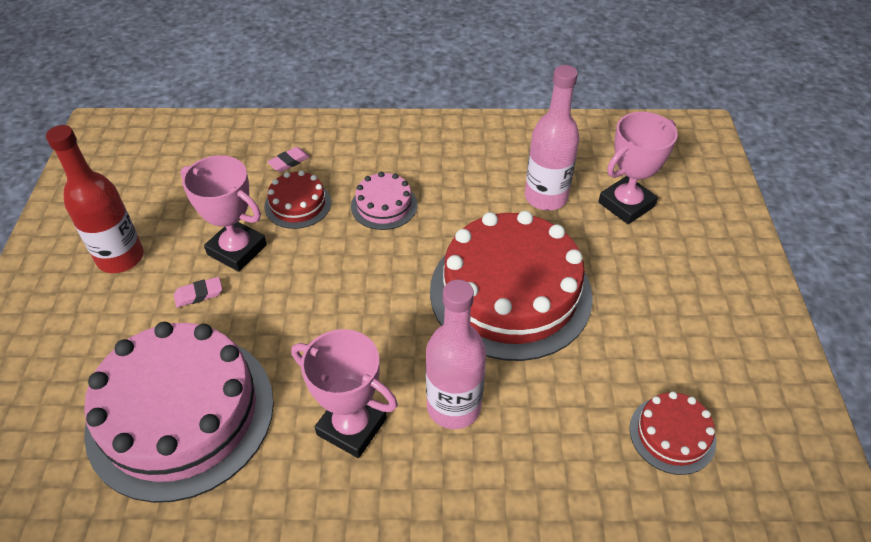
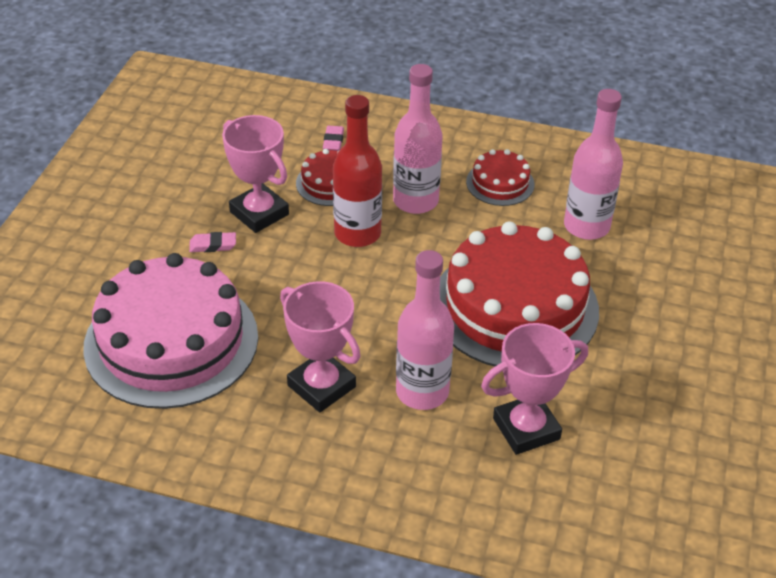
camera: 15 degrees right, 5 degrees down
red bottle [46,125,144,273] -> red bottle moved to [333,95,382,247]
pink eraser [267,147,310,172] -> pink eraser turned 60 degrees counterclockwise [323,126,344,151]
pink cake [351,172,417,230] -> pink bottle [393,64,443,214]
pink trophy [598,112,678,224] -> pink trophy moved to [481,323,588,455]
red cake [629,391,716,475] -> red cake moved to [466,149,535,206]

